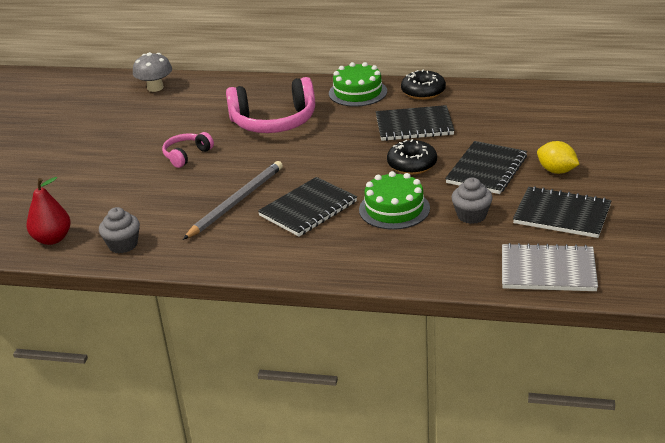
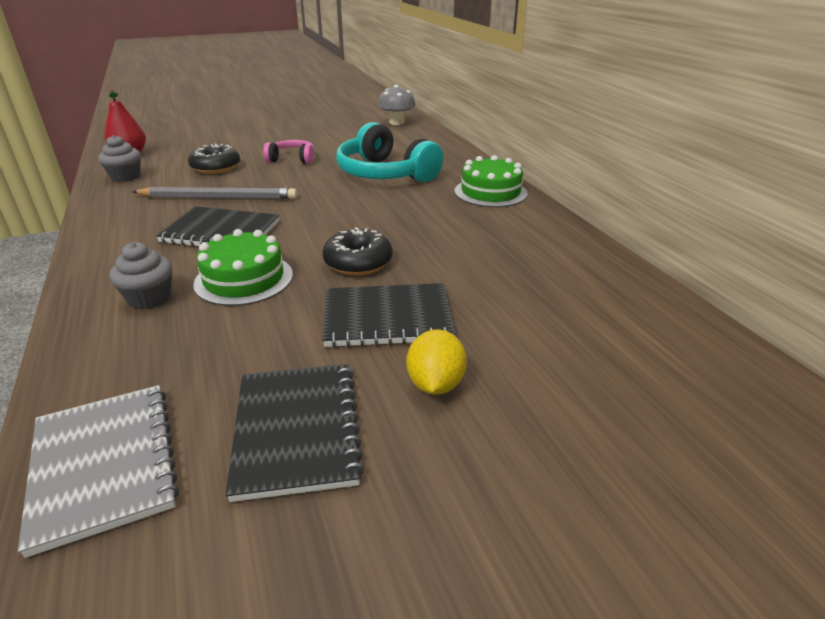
camera: 55 degrees right, 0 degrees up
pink headphones [226,77,315,133] -> turquoise headphones [336,122,444,182]
black notebook [376,105,455,141] -> none
black donut [401,70,446,100] -> black donut moved to [188,143,240,174]
grey cupcake [451,177,493,224] -> grey cupcake moved to [109,242,172,309]

